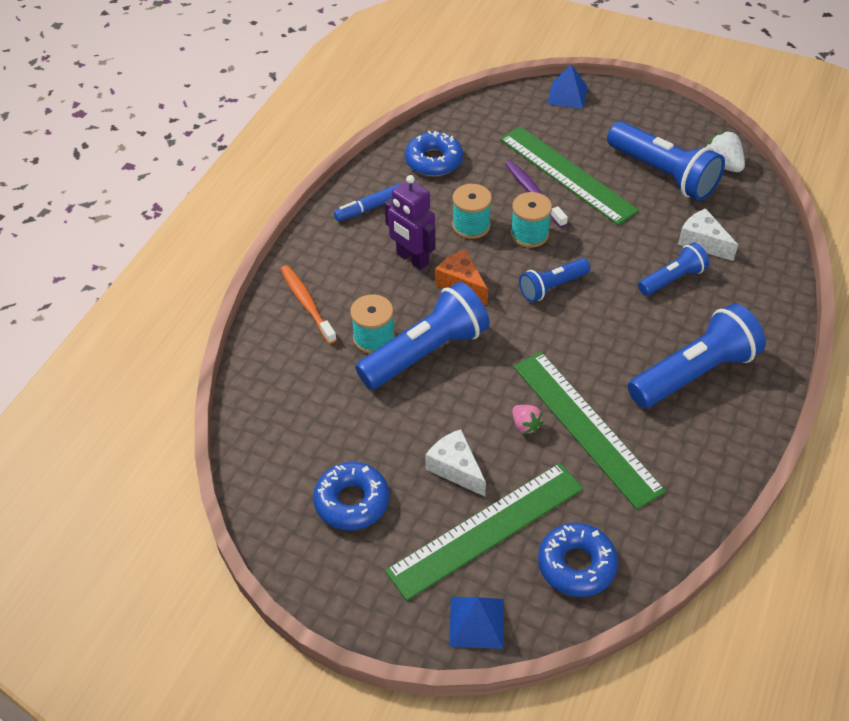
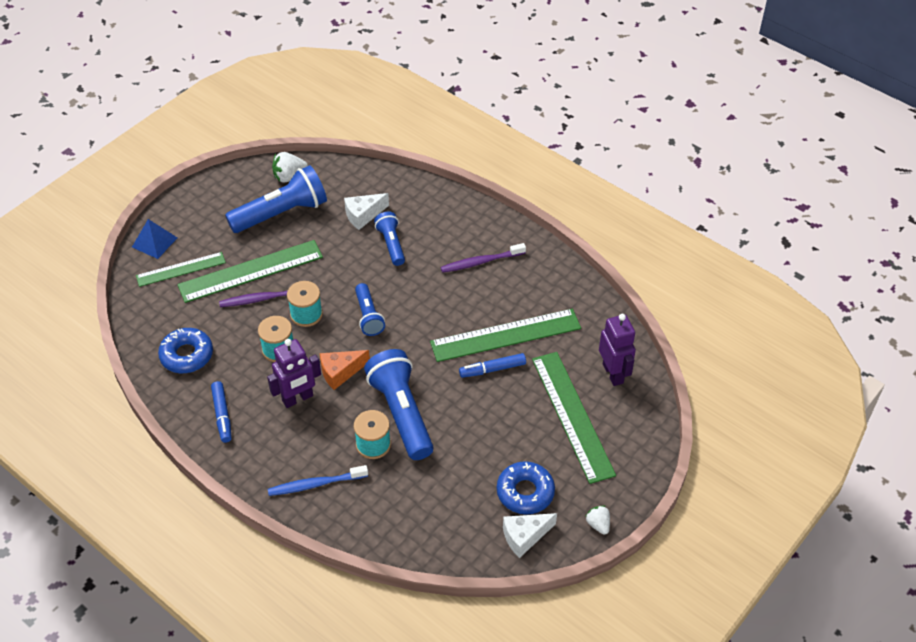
camera: 75 degrees left, 0 degrees up
orange toothbrush [281,265,337,344] -> blue toothbrush [268,465,368,496]
white cheese [425,429,486,497] -> white cheese moved to [503,513,557,558]
blue pyramid [449,597,503,649] -> none
pink strawberry [512,405,544,434] -> blue marker [459,353,526,378]
blue donut [538,523,618,597] -> purple robot [599,314,636,386]
blue flashlight [628,304,766,408] -> purple toothbrush [441,243,526,273]
none -> green ruler [136,252,226,287]
none -> white strawberry [585,506,610,535]

